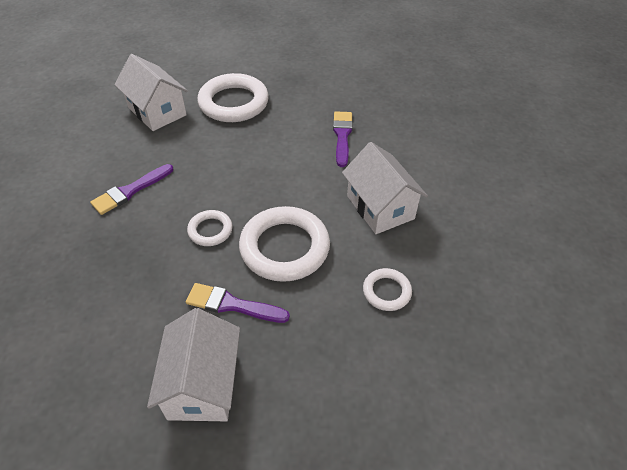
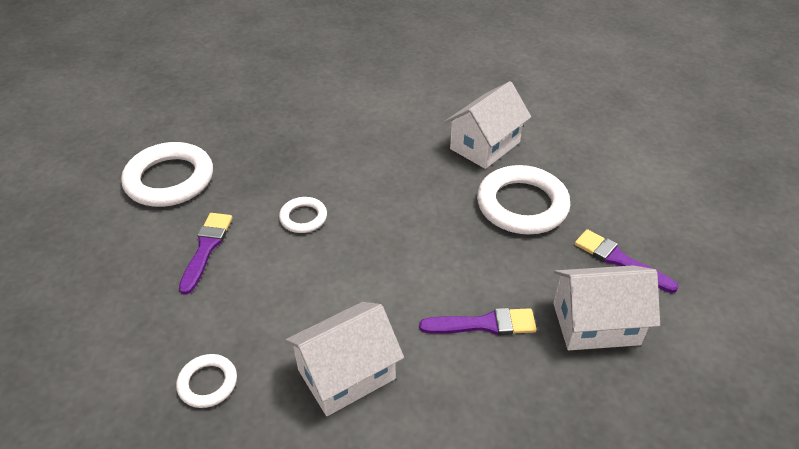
camera: 85 degrees right, 5 degrees down
purple brush [90,164,173,215] -> purple brush moved to [575,229,679,293]
white house [147,308,240,421] -> white house moved to [553,265,660,350]
white ring [239,206,330,282] -> white ring moved to [121,142,213,207]

